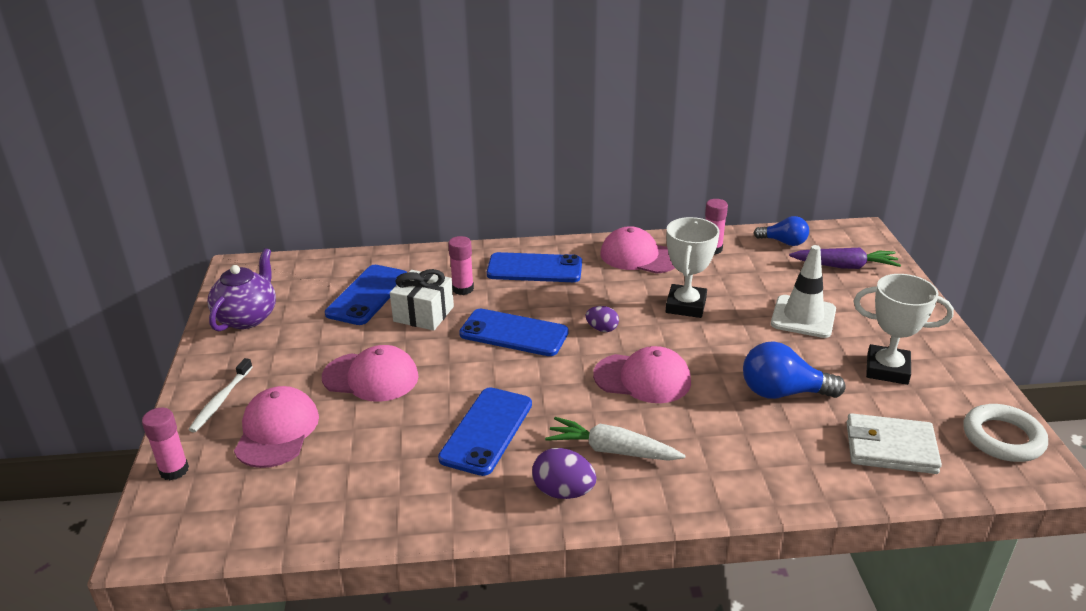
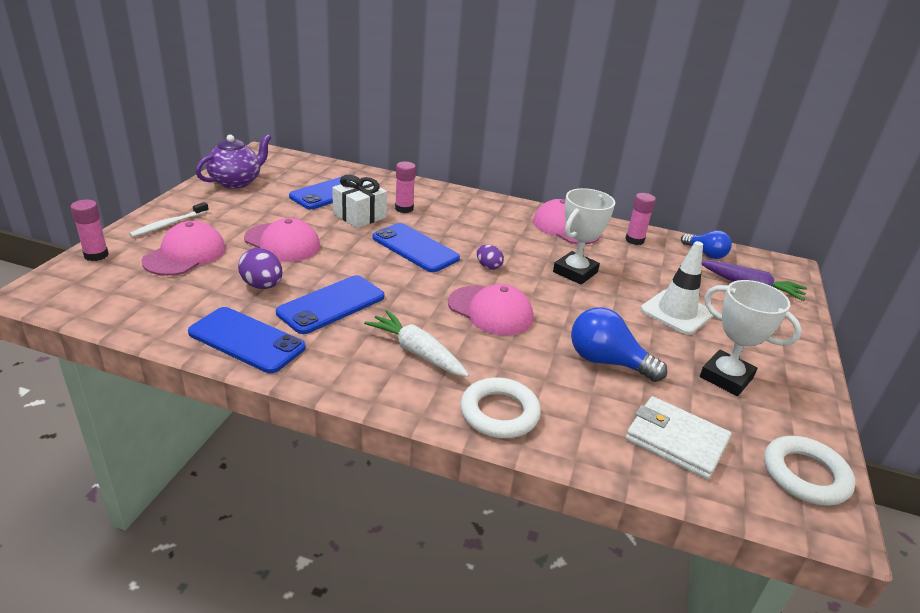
camera: 20 degrees right, 0 degrees up
blue phone [487,252,582,282] -> blue phone moved to [188,307,306,373]
purple egg [532,448,596,499] -> purple egg moved to [238,248,282,289]
none -> white ring [460,377,541,438]

